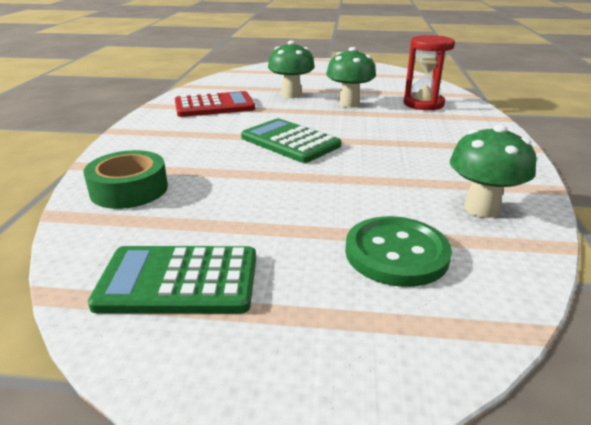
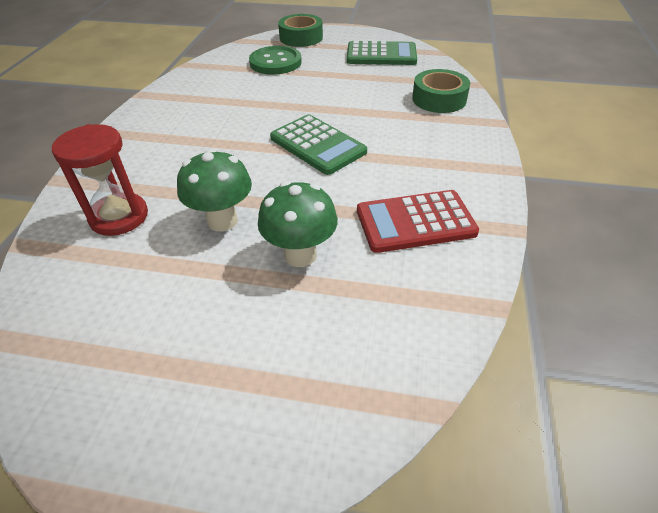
camera: 175 degrees left, 15 degrees up
green mushroom [450,124,536,218] -> none
none -> green tape [278,14,323,47]

